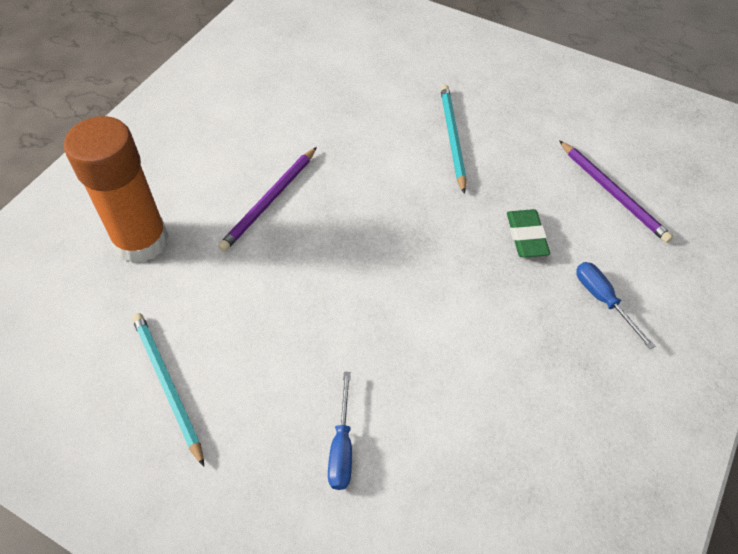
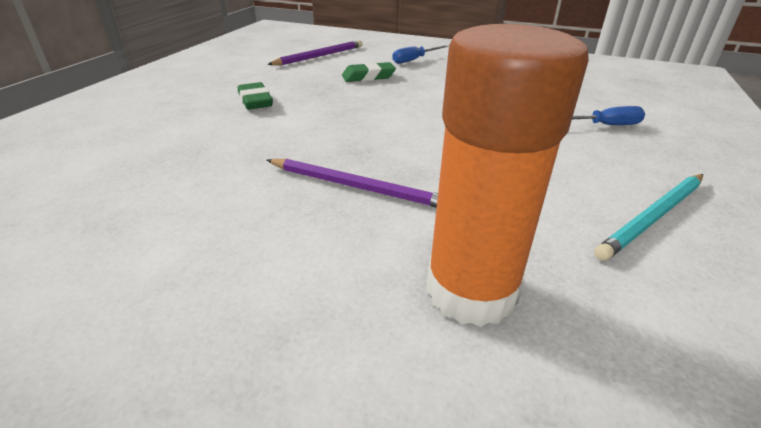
camera: 100 degrees left, 20 degrees down
turquoise pencil [440,85,466,194] -> green eraser [238,82,273,110]

